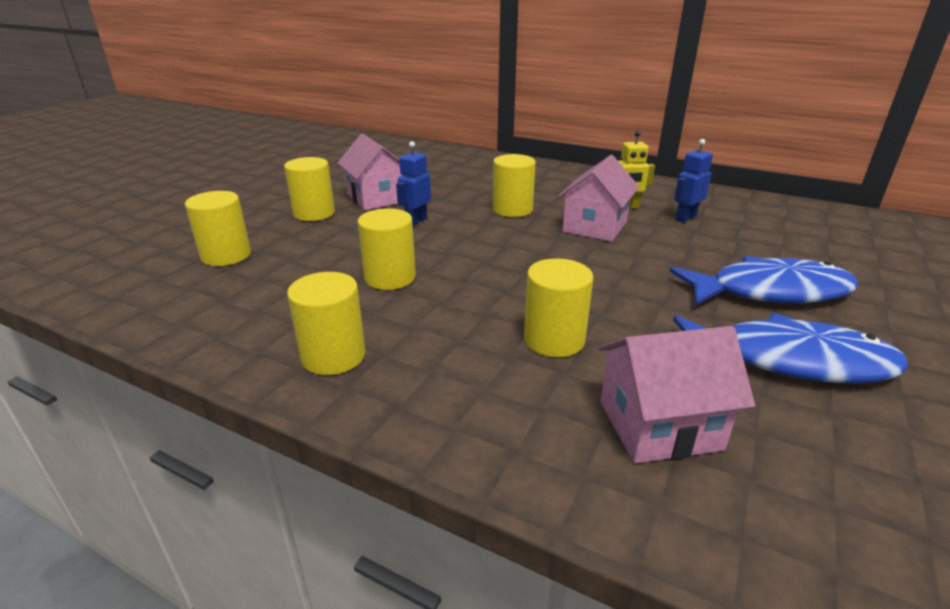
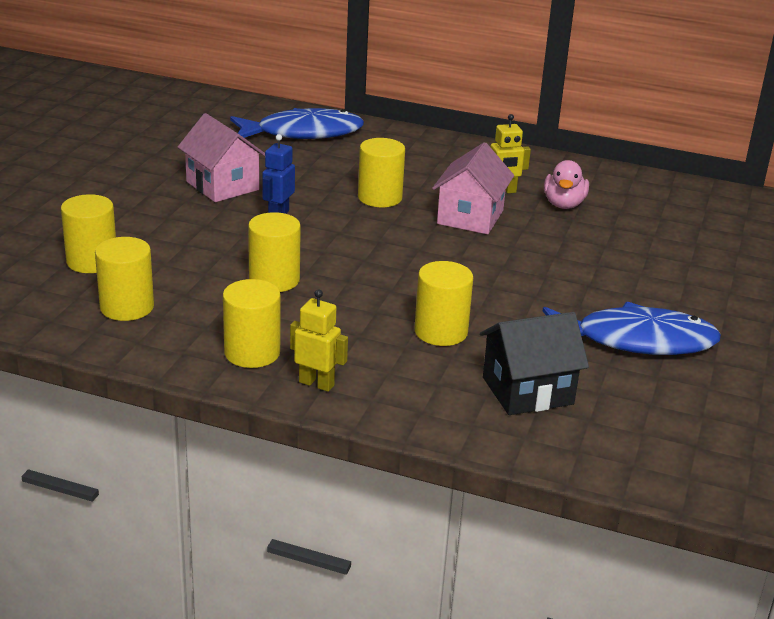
camera: 10 degrees left, 0 degrees up
yellow cylinder [284,157,335,221] -> yellow cylinder moved to [95,237,154,321]
pink house [598,326,755,463] -> black house [480,312,589,415]
blue fish [670,256,859,305] -> blue fish moved to [230,108,364,139]
blue robot [674,139,713,223] -> pink duck [544,160,589,209]
none -> yellow robot [290,290,348,392]

